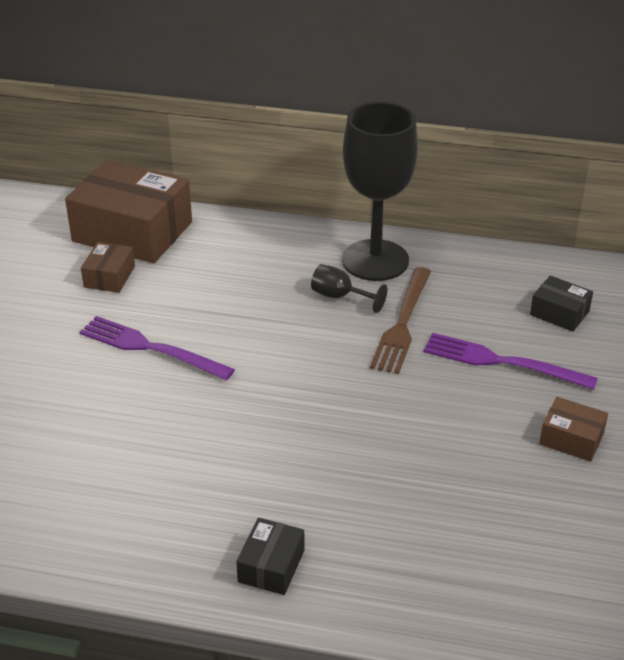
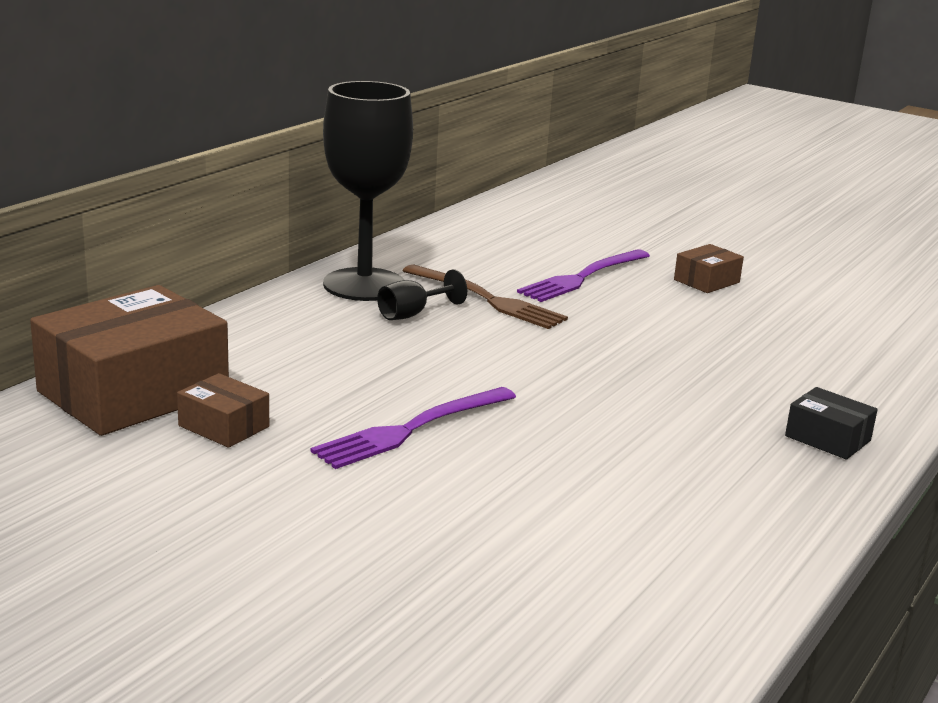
camera: 70 degrees left, 15 degrees down
black box [530,276,593,332] -> none

